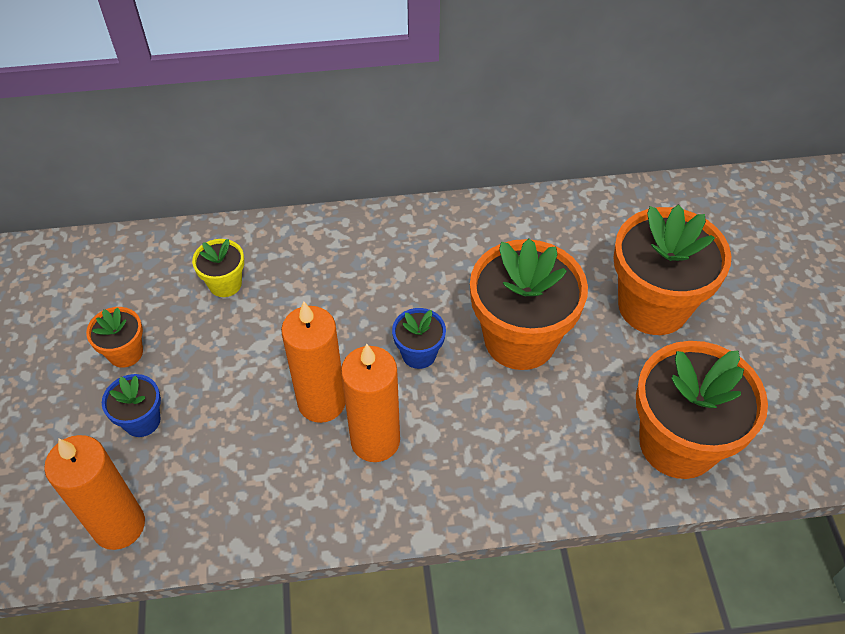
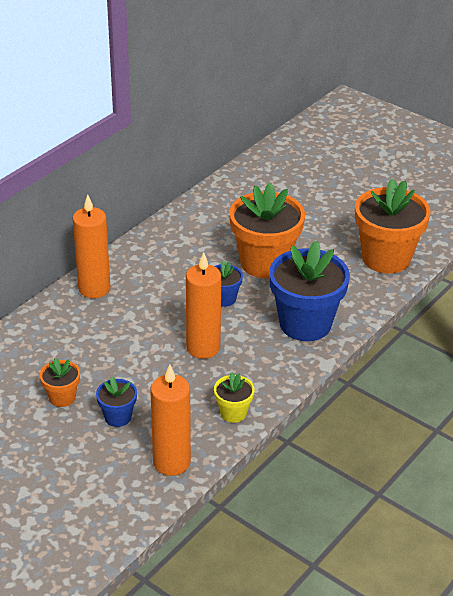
camera: 45 degrees left, 15 degrees down
yellow flower pot [192,239,244,297] -> yellow flower pot moved to [214,372,255,423]
orange candle [341,344,400,462] -> orange candle moved to [73,195,111,298]
orange flower pot [613,204,731,335] -> none
none -> blue flower pot [269,240,350,341]

